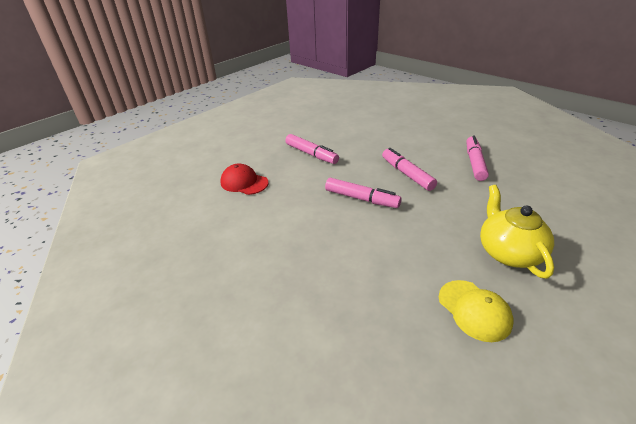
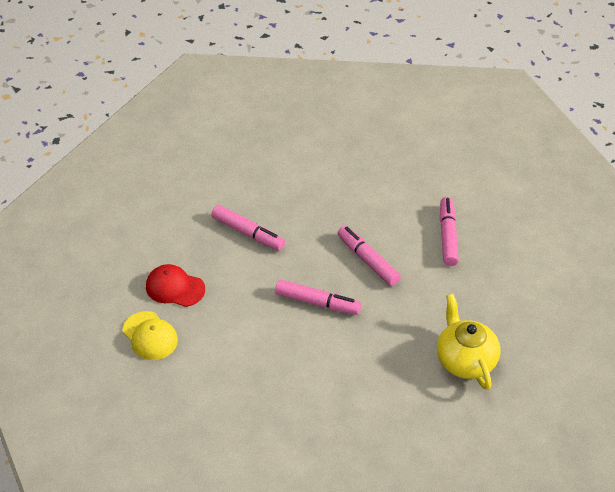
camera: 10 degrees left, 10 degrees up
yellow cap [439,280,514,342] -> yellow cap moved to [123,311,178,360]

